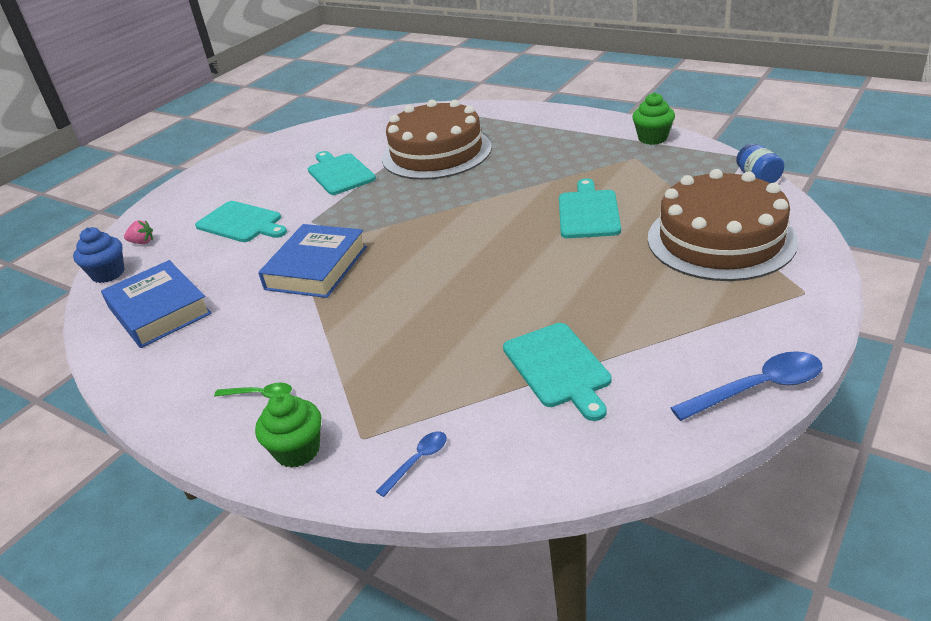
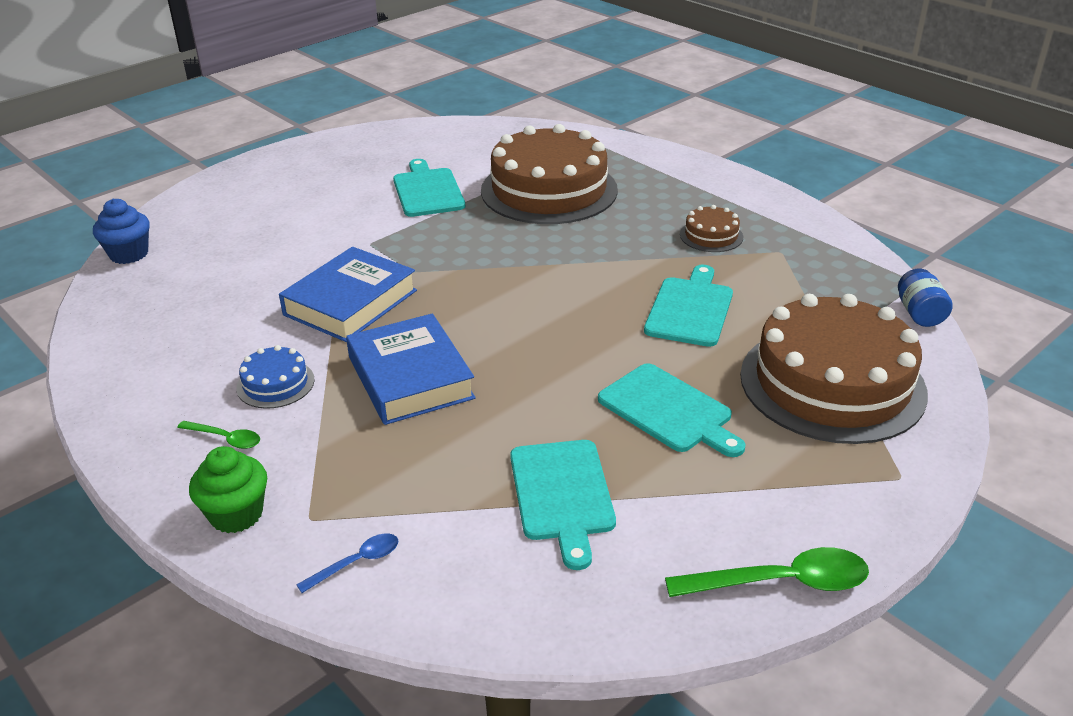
camera: 10 degrees right, 0 degrees up
blue book [101,260,212,348] -> blue book moved to [346,313,476,425]
pink strawberry [124,220,153,244] -> none
turquoise cutting board [195,201,287,242] -> turquoise cutting board moved to [598,363,745,457]
green cupcake [632,92,675,145] -> none
blue spoon [670,351,822,421] -> green spoon [665,547,869,597]
none -> blue cake [236,345,315,409]
none -> brown cake [680,205,743,252]

